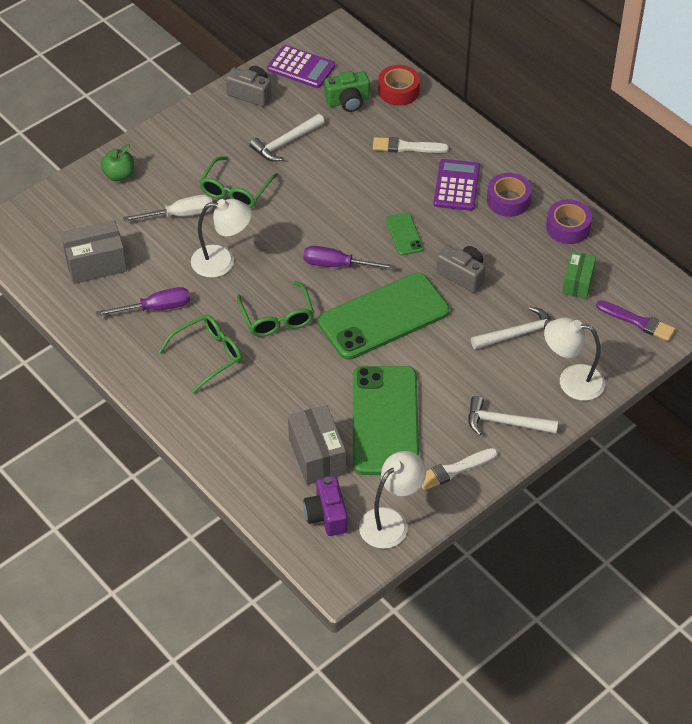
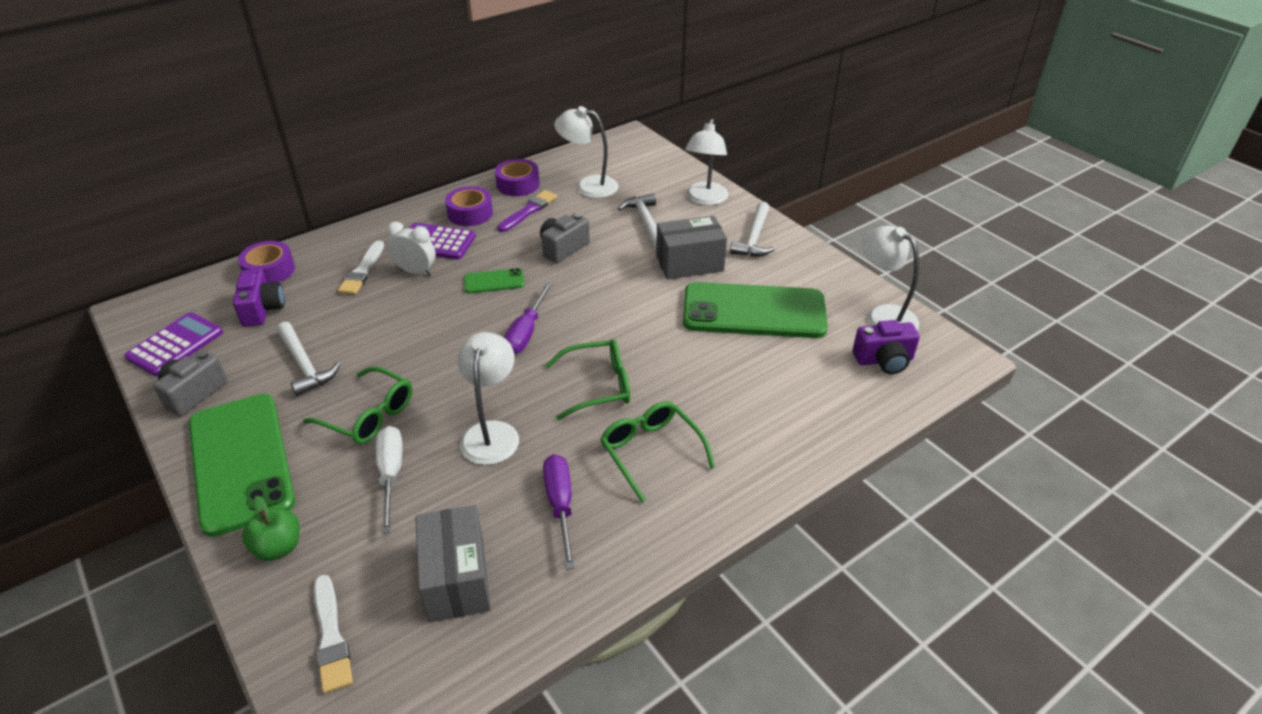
camera: 85 degrees left, 10 degrees down
grey box [288,405,346,485] -> grey box moved to [656,215,727,280]
green phone [318,273,449,360] -> green phone moved to [189,394,295,537]
green camera [324,71,370,112] -> purple camera [233,269,285,327]
red tape [378,65,420,106] -> purple tape [238,241,295,283]
white brush [421,448,498,490] -> white brush moved to [314,575,353,694]
green box [562,252,596,299] -> white lamp [554,106,619,198]
purple brush [596,300,675,341] -> purple brush moved to [497,190,557,232]
none -> white clock [387,222,436,276]

